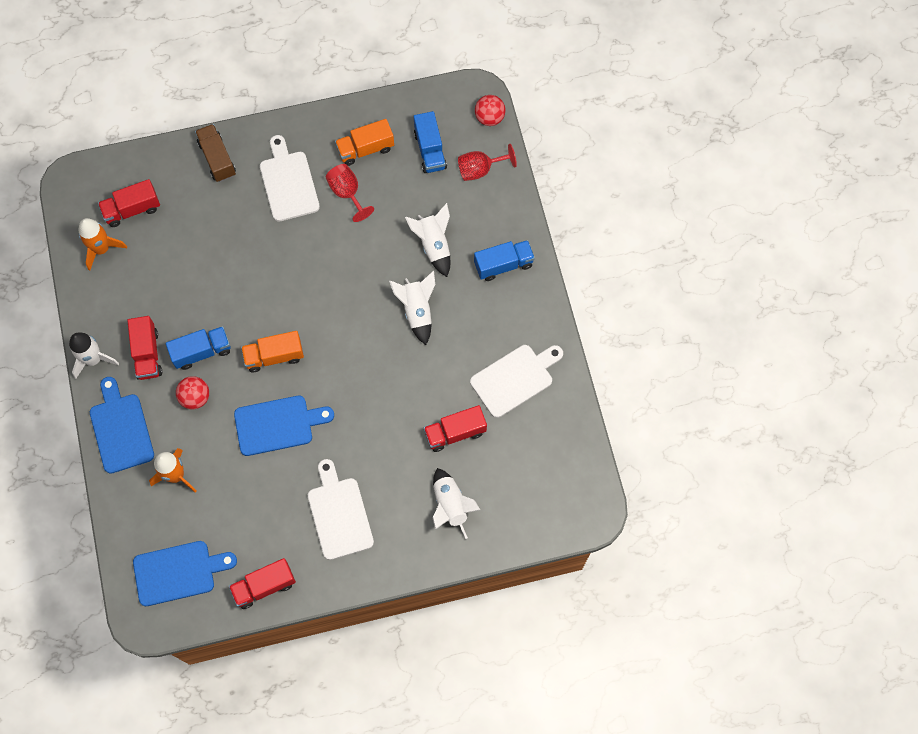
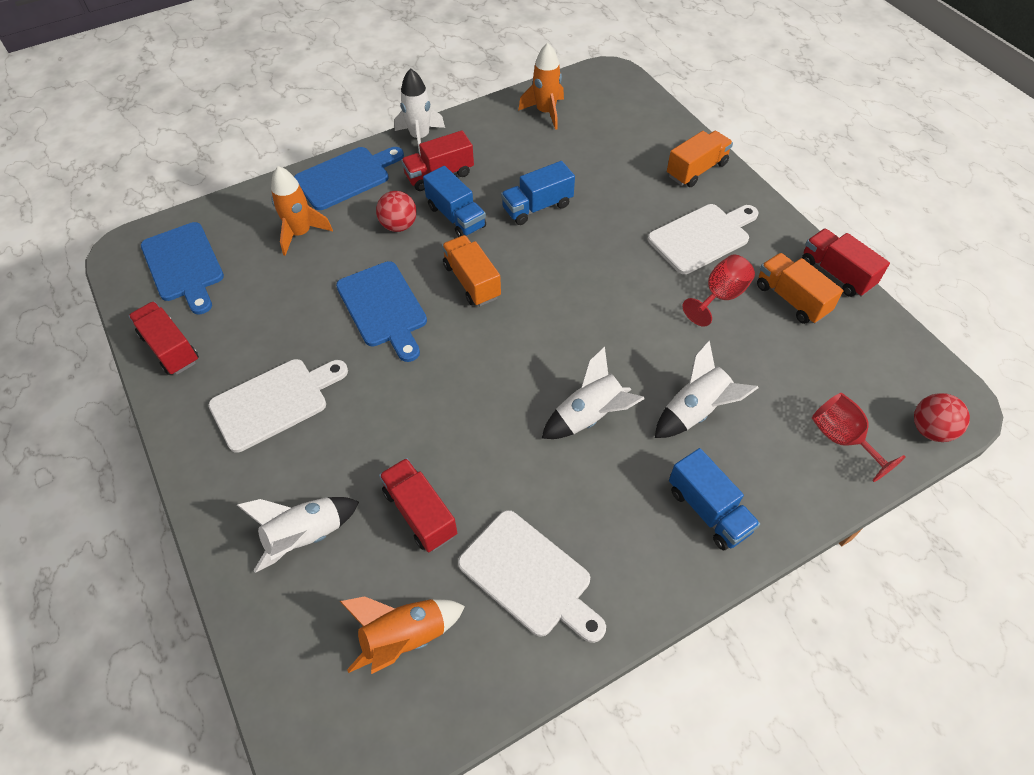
camera: 75 degrees right, 15 degrees down
red truck [98,179,160,227] -> red truck moved to [802,229,890,297]
brown truck [195,124,236,182] -> orange truck [667,131,733,187]
blue truck [414,111,447,173] -> blue truck moved to [501,161,575,225]
none -> orange rocket [340,596,465,674]

